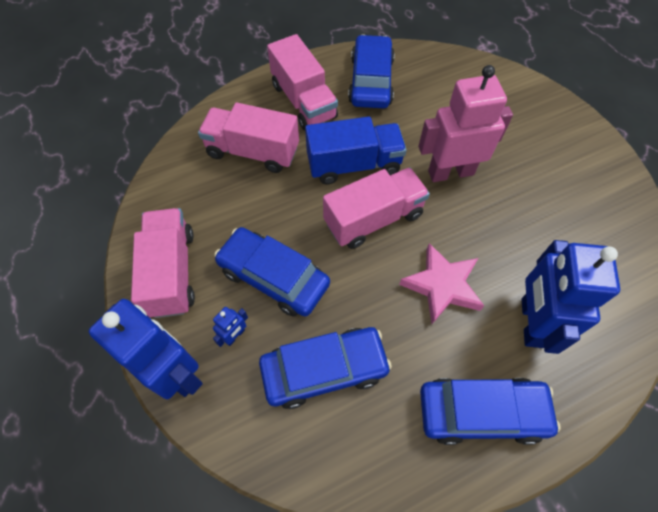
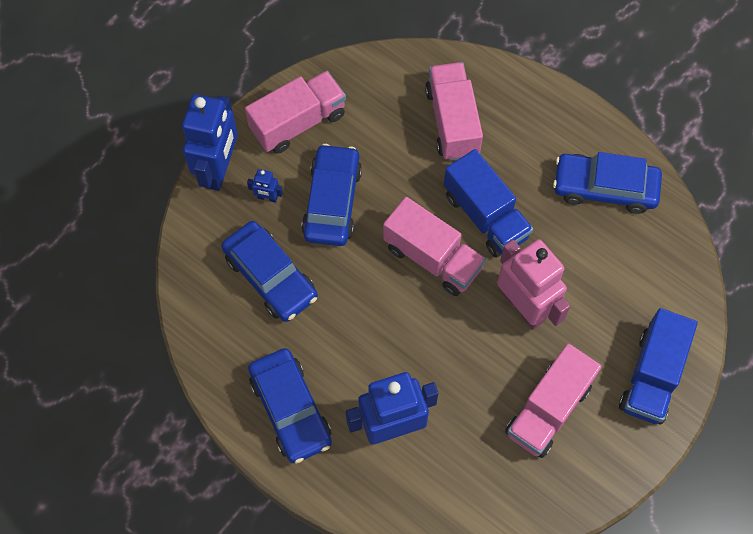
camera: 65 degrees right, 5 degrees up
pink truck [267,34,338,130] -> pink truck moved to [505,343,602,458]
blue car [348,34,395,108] -> blue car turned 150 degrees counterclockwise [553,152,662,214]
pink star [399,243,484,324] -> none
none -> blue truck [619,308,698,424]

